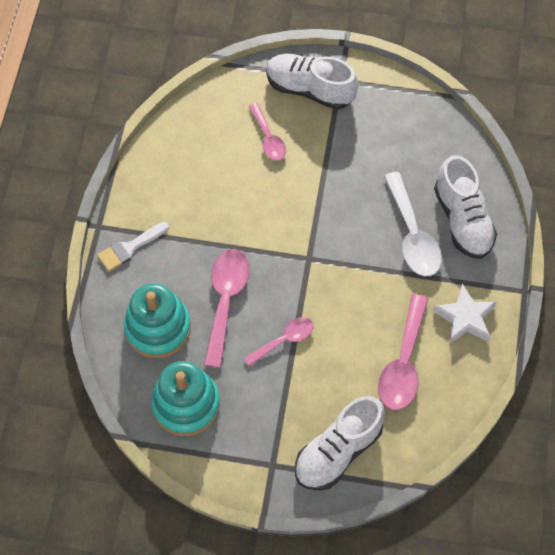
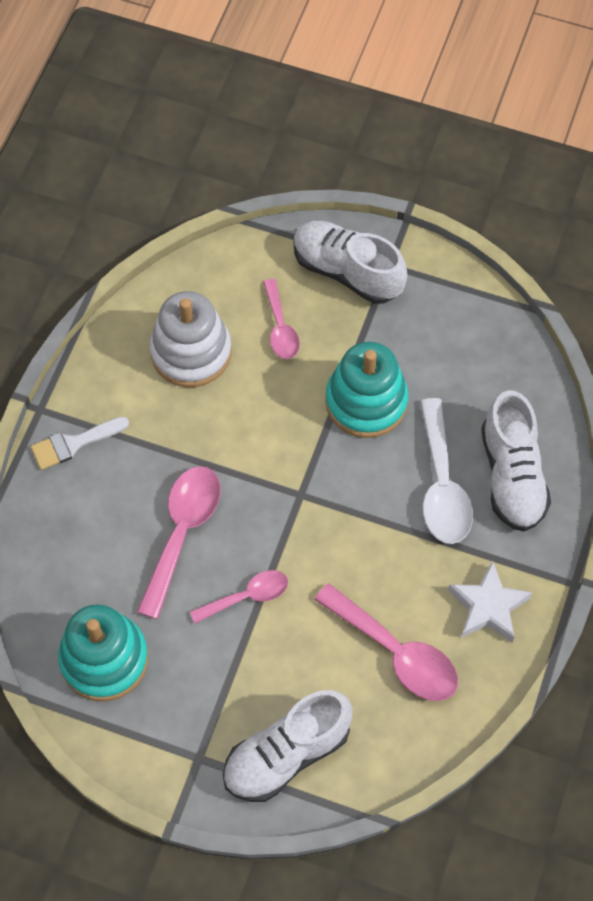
camera: 10 degrees right, 0 degrees up
turquoise stacking toy [124,283,191,358] -> turquoise stacking toy moved to [325,342,409,438]
pink spoon [378,294,428,410] -> pink spoon turned 75 degrees counterclockwise [314,583,458,701]
none -> white stacking toy [150,291,232,387]

